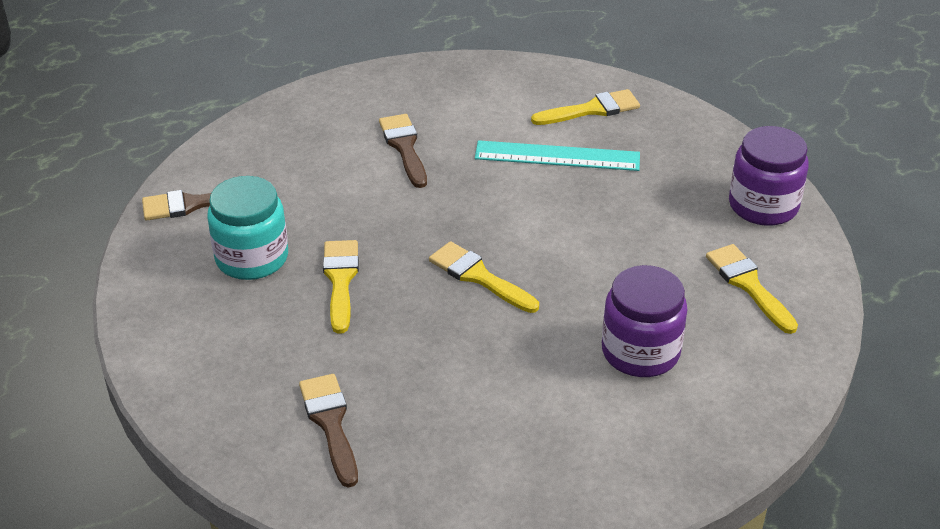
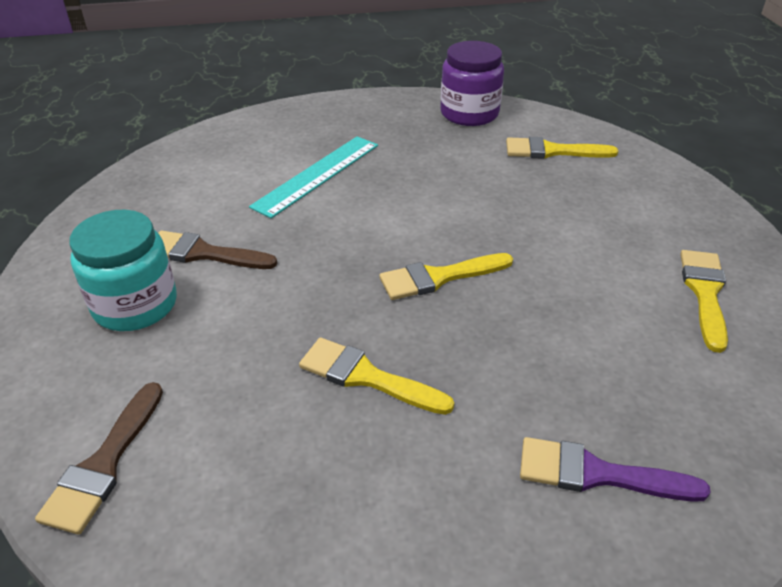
camera: 60 degrees left, 0 degrees up
turquoise jar [207,176,288,280] -> turquoise jar moved to [69,210,177,331]
brown brush [299,374,358,488] -> purple brush [520,437,711,502]
yellow brush [531,89,640,125] -> yellow brush moved to [680,250,728,353]
purple jar [602,265,688,377] -> none

